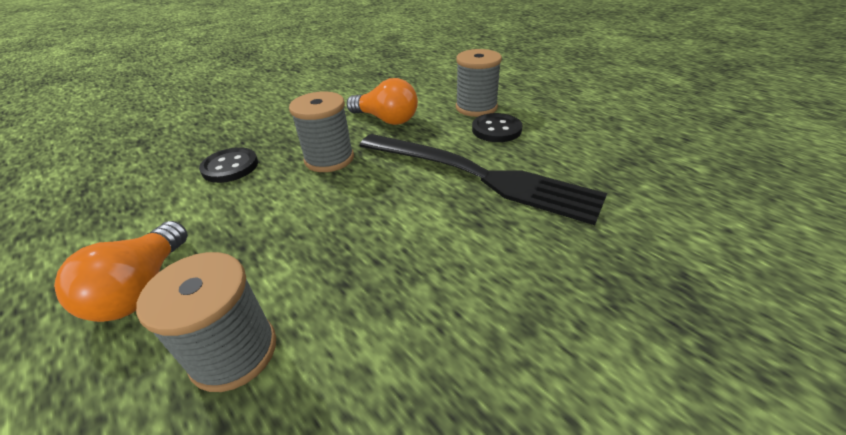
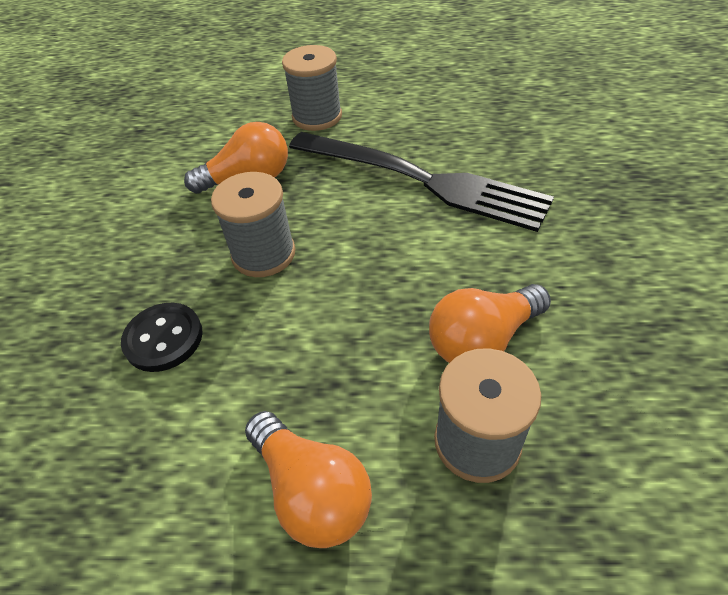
camera: 45 degrees left, 10 degrees up
black fork [359,134,607,225] -> black fork turned 45 degrees clockwise [289,132,554,232]
black button [472,113,523,142] -> none
none -> orange light bulb [429,284,551,363]

